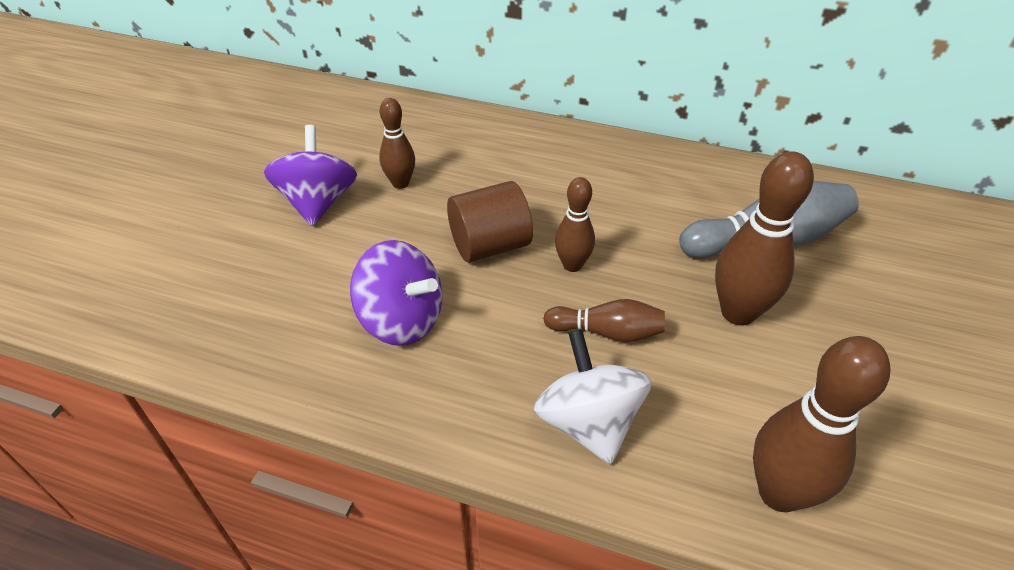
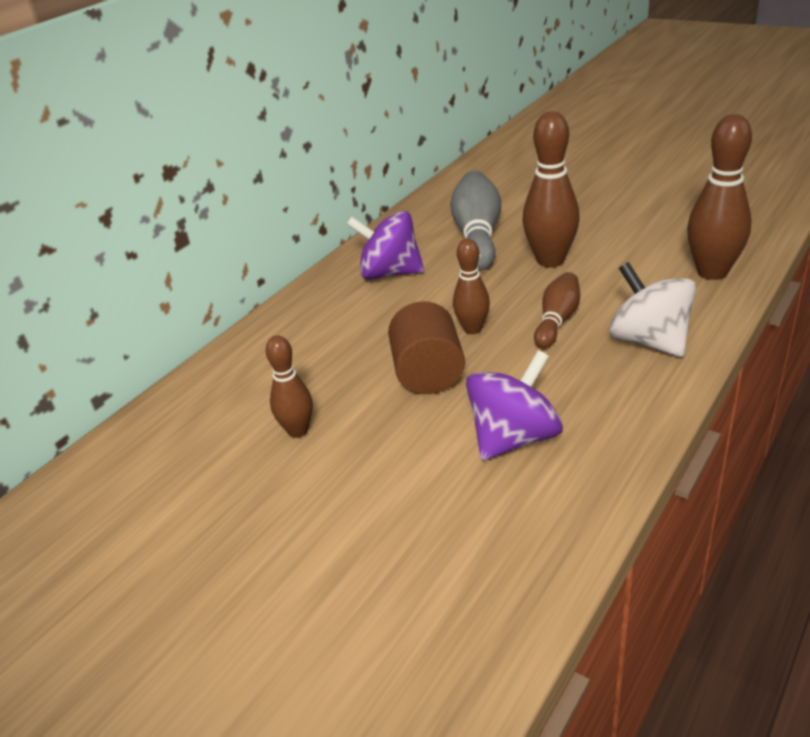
camera: 70 degrees left, 10 degrees down
purple spinning top [264,125,357,226] -> purple spinning top moved to [347,211,424,280]
white spinning top [534,329,652,465] -> white spinning top turned 60 degrees clockwise [609,262,696,357]

